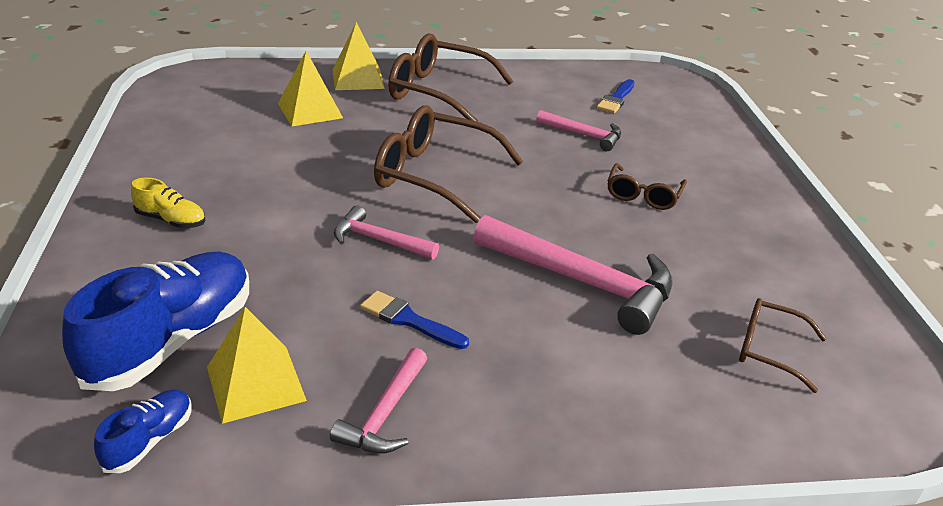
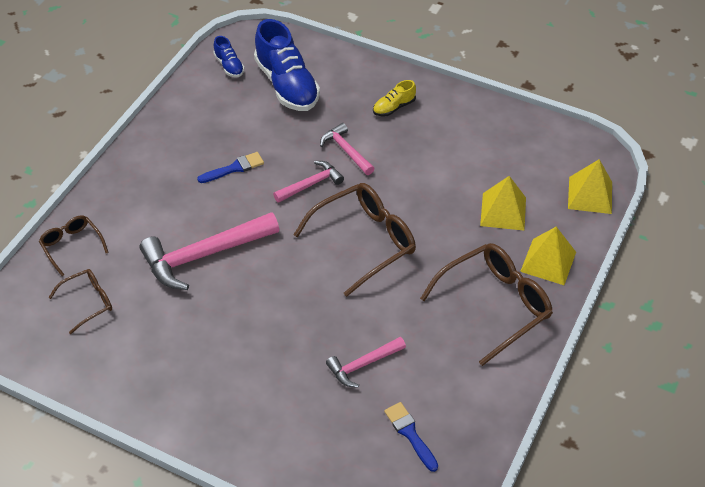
camera: 125 degrees right, 15 degrees up
yellow pyramid [207,307,307,424] -> yellow pyramid moved to [568,159,612,214]
pink hammer [330,348,427,454] -> pink hammer moved to [320,123,375,175]
brown glasses [607,164,687,210] -> brown glasses moved to [39,215,109,276]

